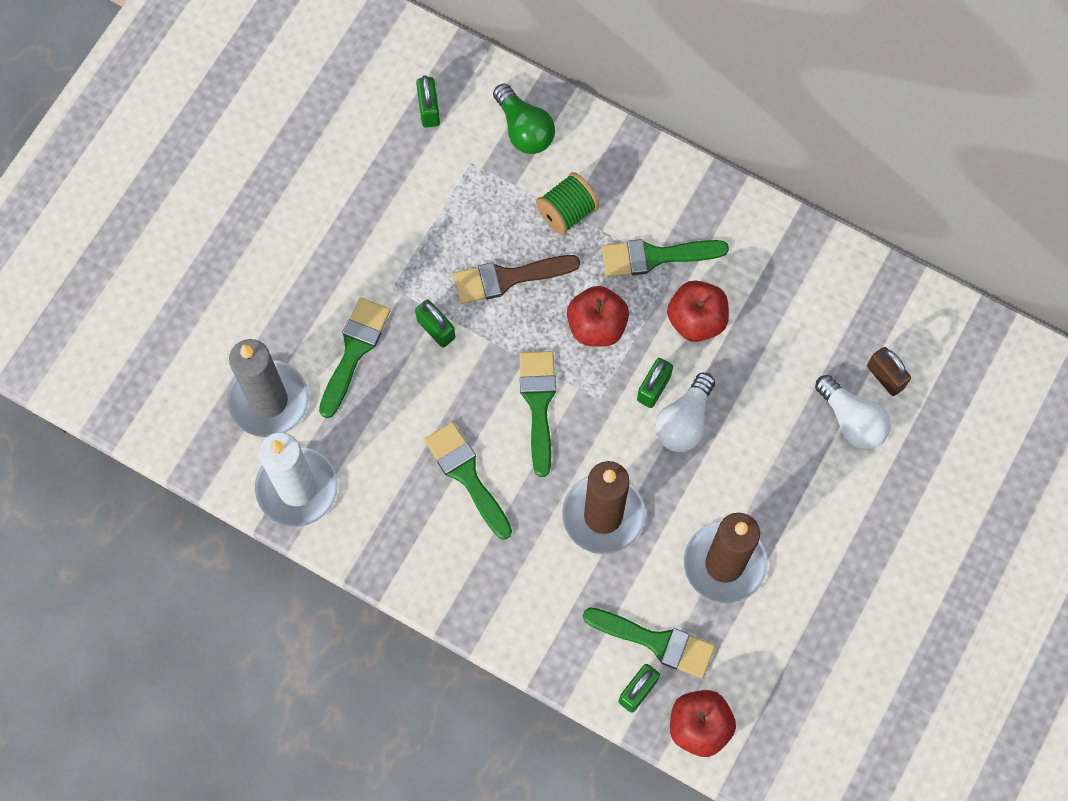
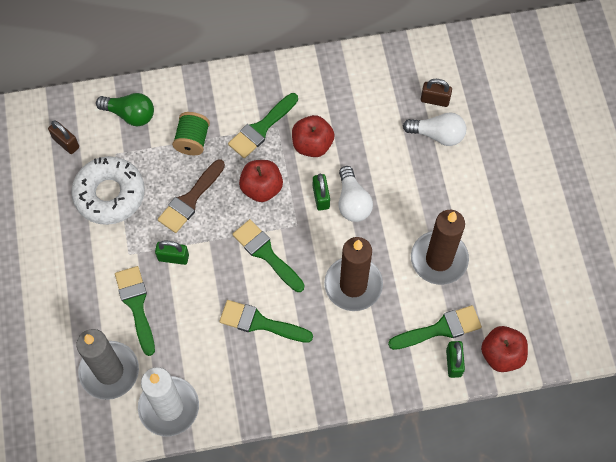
camera: 40 degrees left, 5 degrees down
green padlock [416,75,440,128] -> brown padlock [48,121,79,154]
none -> white donut [71,156,145,225]

